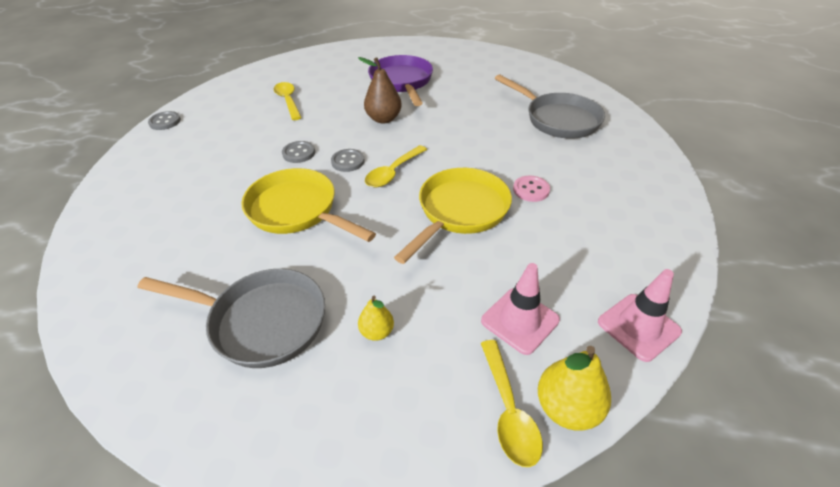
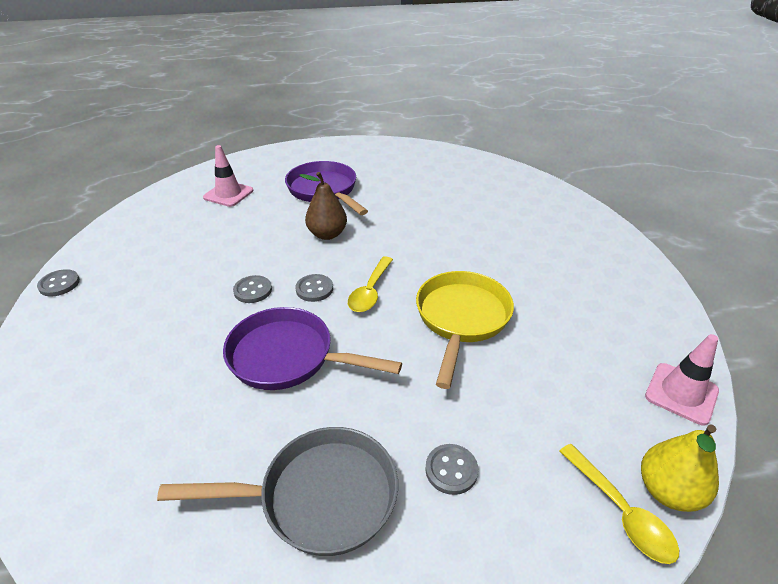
camera: 20 degrees left, 5 degrees down
yellow pan [241,168,376,242] -> purple pan [223,307,402,390]
yellow spoon [274,82,302,120] -> none
yellow pear [358,296,394,341] -> grey button [425,444,478,495]
pink traffic cone [481,263,560,355] -> pink traffic cone moved to [203,145,253,207]
grey pan [495,74,605,138] -> none
pink button [513,176,550,202] -> none

